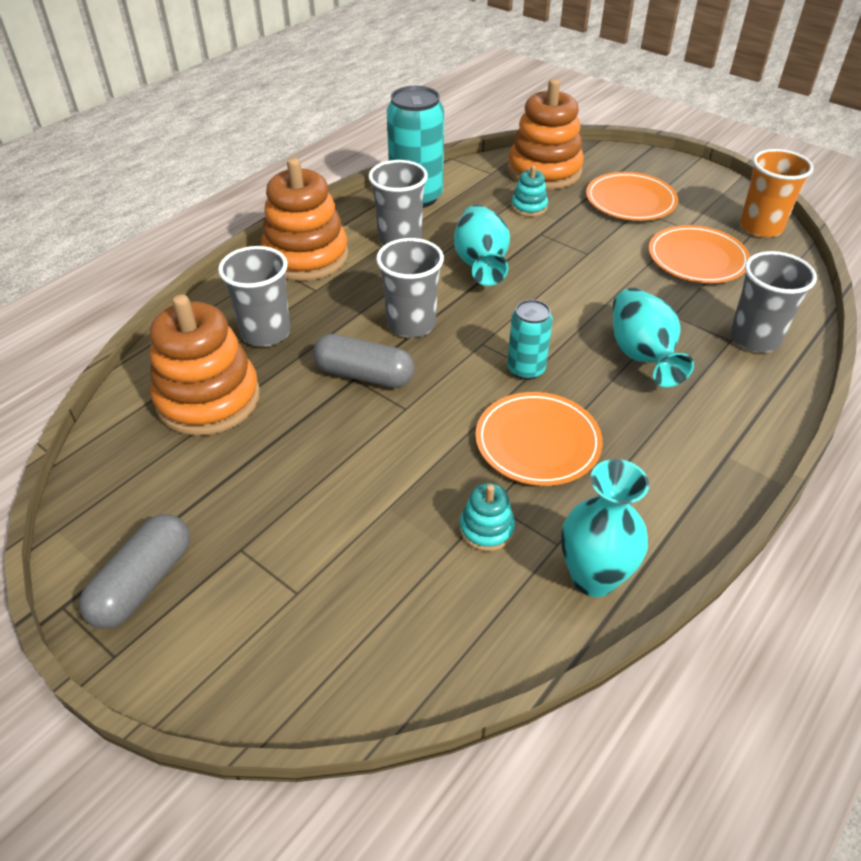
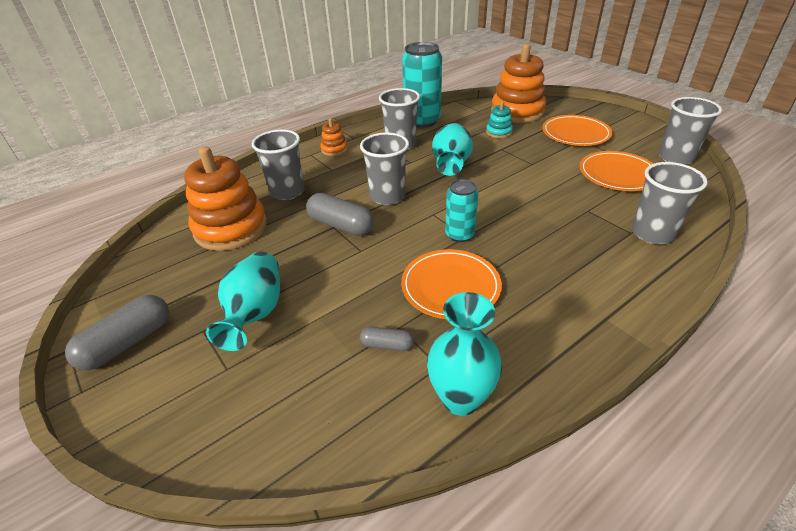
camera: 15 degrees right, 5 degrees down
orange stacking toy [261,158,348,281] -> orange stacking toy [320,118,348,156], size x0.46
turquoise stacking toy [459,483,515,552] -> grey capsule [360,326,414,351]
turquoise vase [613,288,694,387] -> turquoise vase moved to [206,252,280,351]
orange cup [740,149,814,238] -> grey cup [659,97,722,165]

